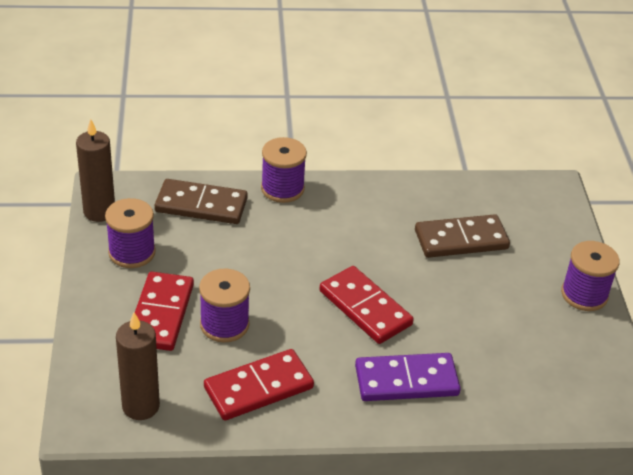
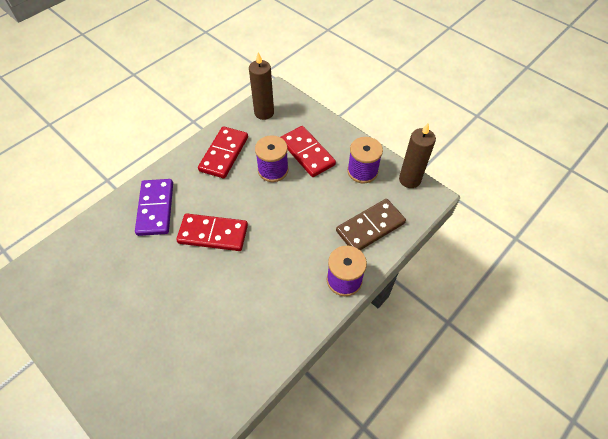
camera: 140 degrees right, 15 degrees up
purple domino [355,353,461,401] -> purple domino turned 45 degrees counterclockwise [135,179,173,236]
brown domino [415,214,510,258] -> none
purple spool [561,241,620,311] -> none

